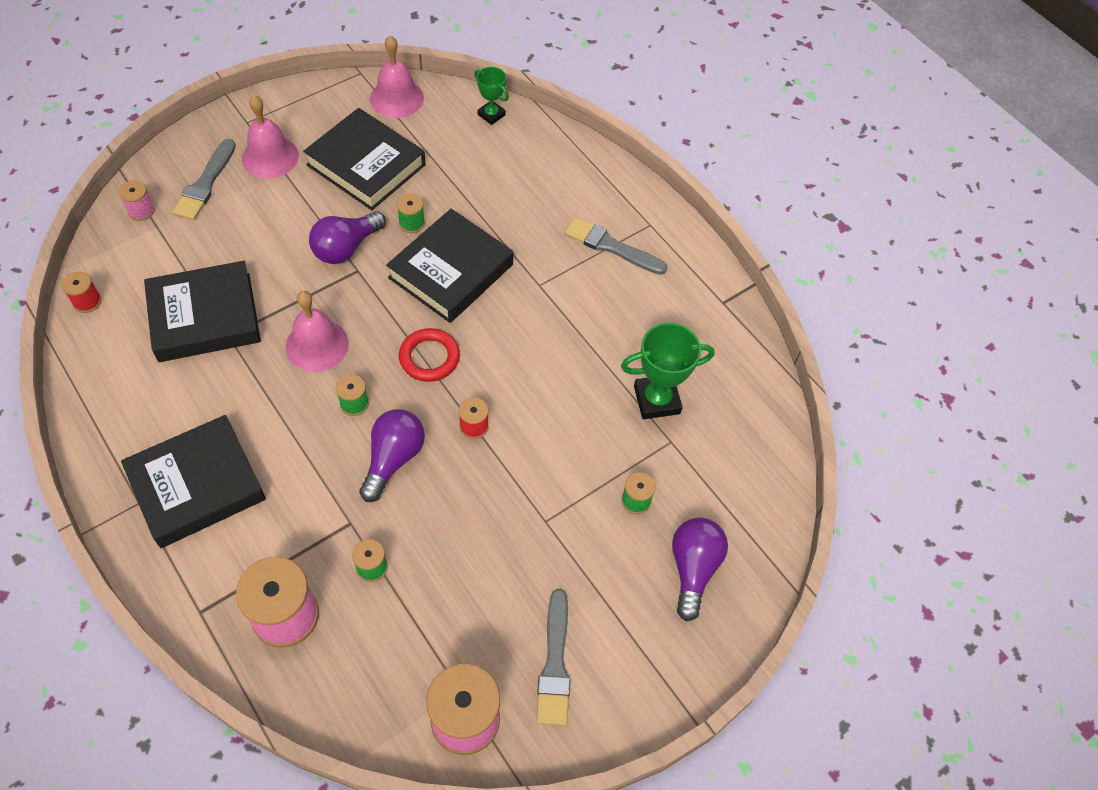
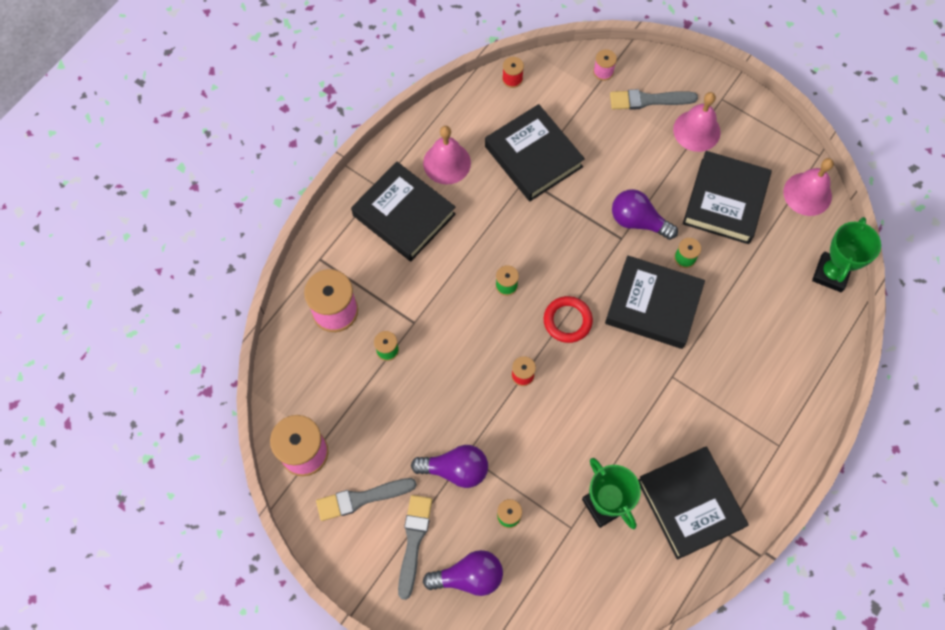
camera: 75 degrees right, 10 degrees up
pink bell [285,291,349,372] -> pink bell moved to [423,126,471,185]
purple light bulb [359,409,425,502] -> purple light bulb moved to [411,445,488,488]
green trophy [474,67,509,125] -> green trophy [812,217,881,292], size x1.67
grey brush [565,217,668,275] -> grey brush moved to [398,495,432,600]
none -> black book [638,447,749,560]

